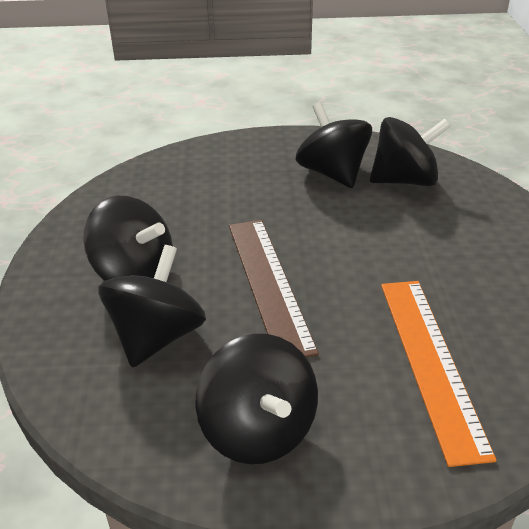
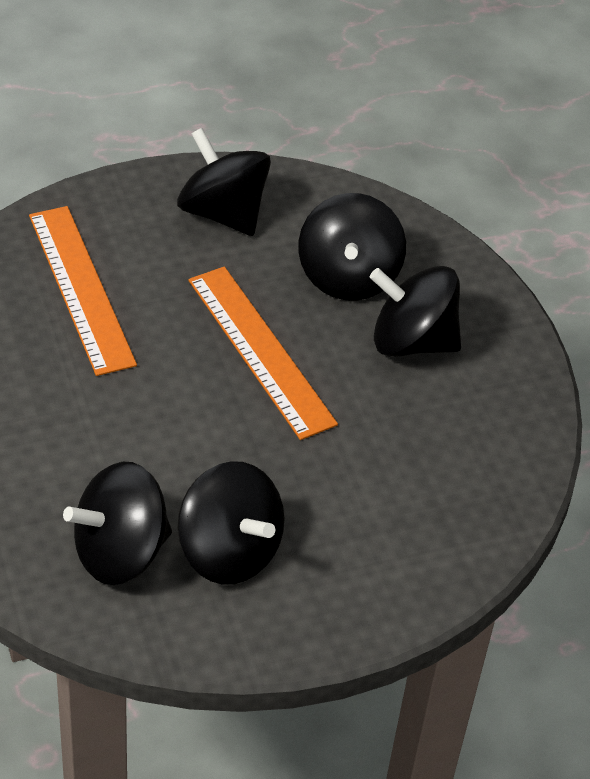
camera: 160 degrees right, 10 degrees up
brown ruler [229,220,319,357] -> orange ruler [188,267,338,440]

